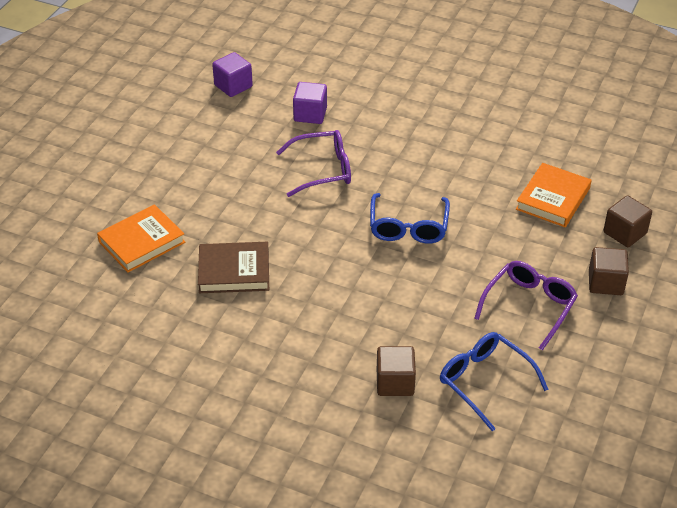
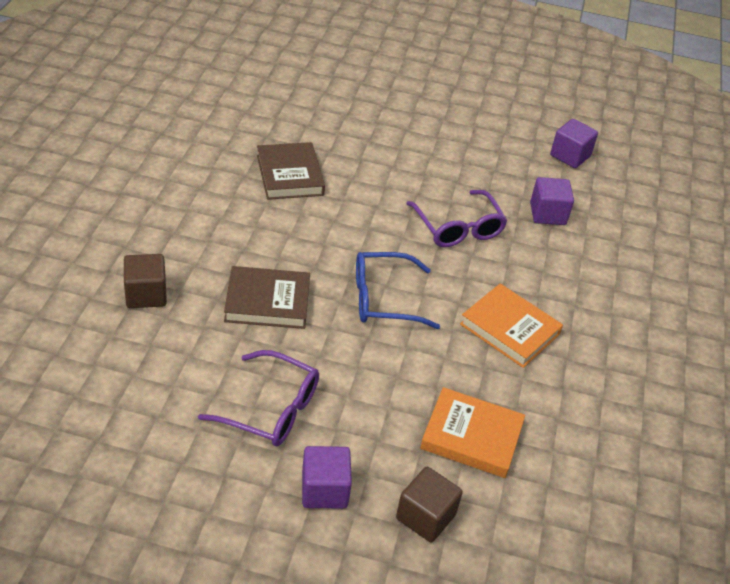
camera: 75 degrees right, 0 degrees up
orange book [97,204,185,273] -> orange book moved to [460,284,563,368]
blue glasses [440,332,549,431] -> none
brown cube [589,247,629,295] -> purple cube [302,446,352,509]
none -> brown book [224,266,310,329]

